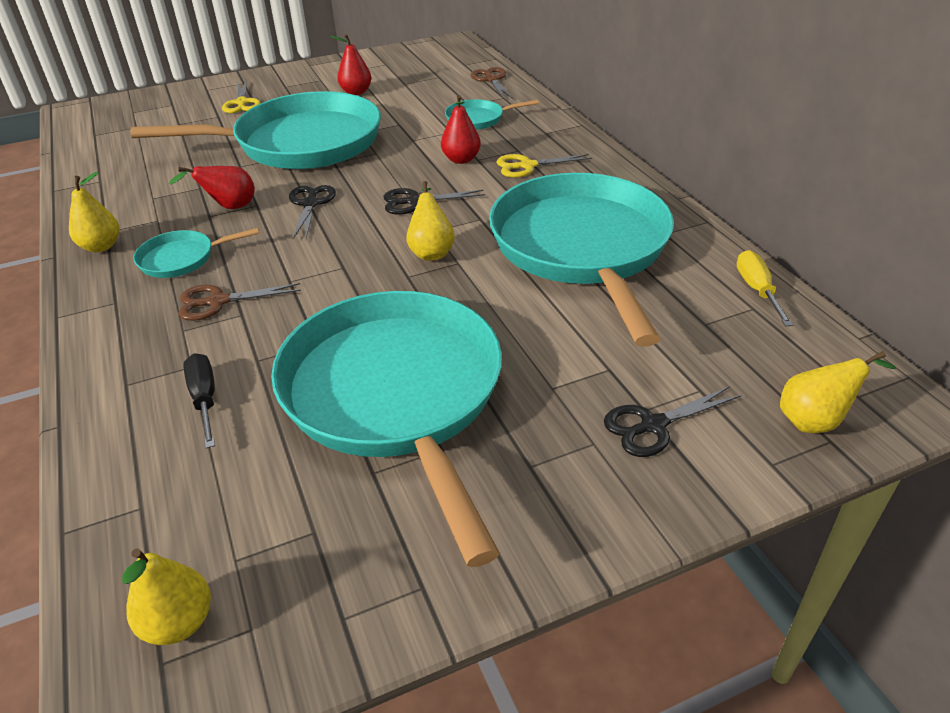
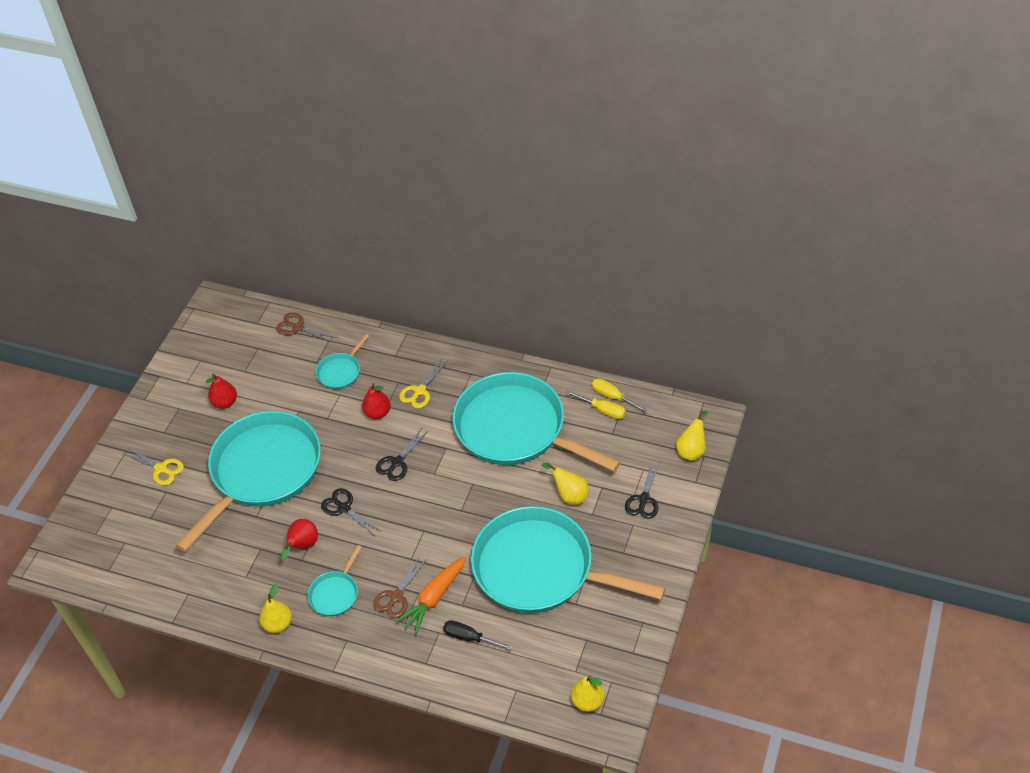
camera: 45 degrees left, 10 degrees up
yellow pear [406,181,455,261] -> yellow pear moved to [542,463,589,505]
none -> orange carrot [396,556,466,634]
none -> yellow screwdriver [566,390,626,419]

